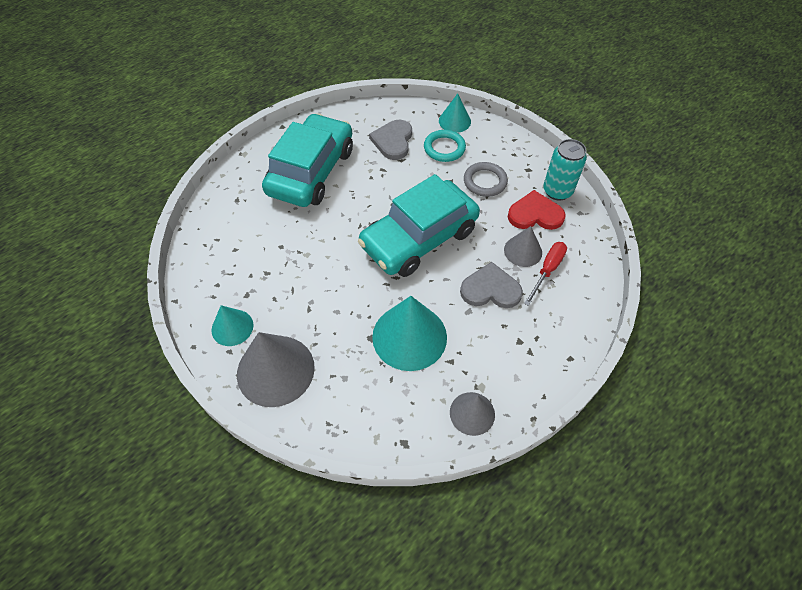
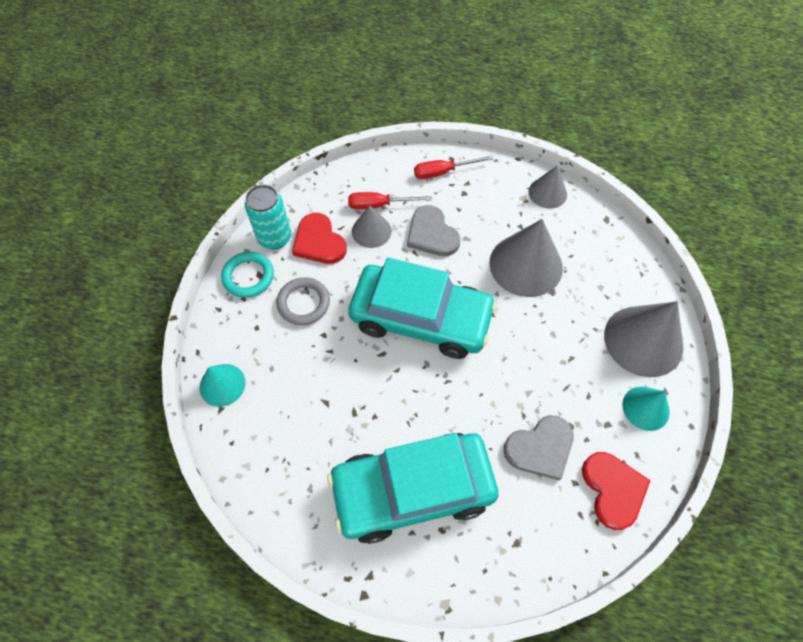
camera: 125 degrees left, 5 degrees up
grey heart [369,120,412,160] -> grey heart moved to [504,415,574,480]
turquoise cone [372,296,447,371] -> grey cone [489,219,563,297]
turquoise ring [424,130,466,162] -> turquoise ring moved to [221,252,274,298]
none -> red screwdriver [414,156,493,179]
none -> red heart [582,452,651,530]

